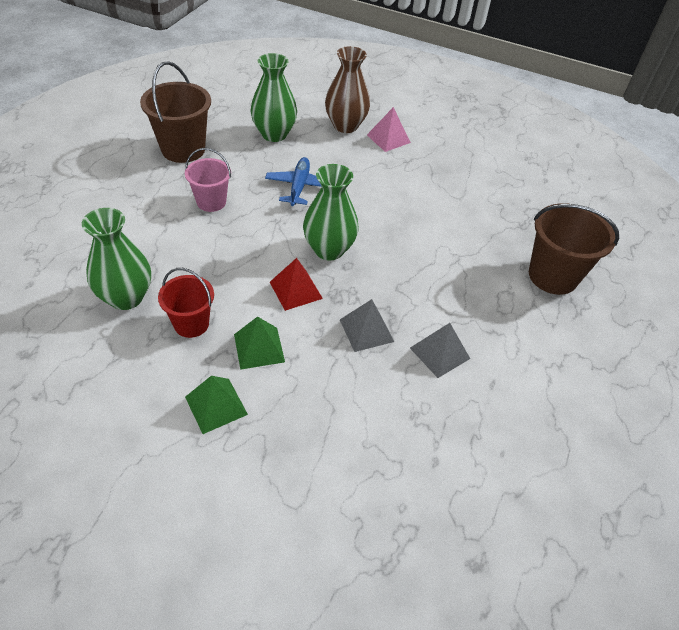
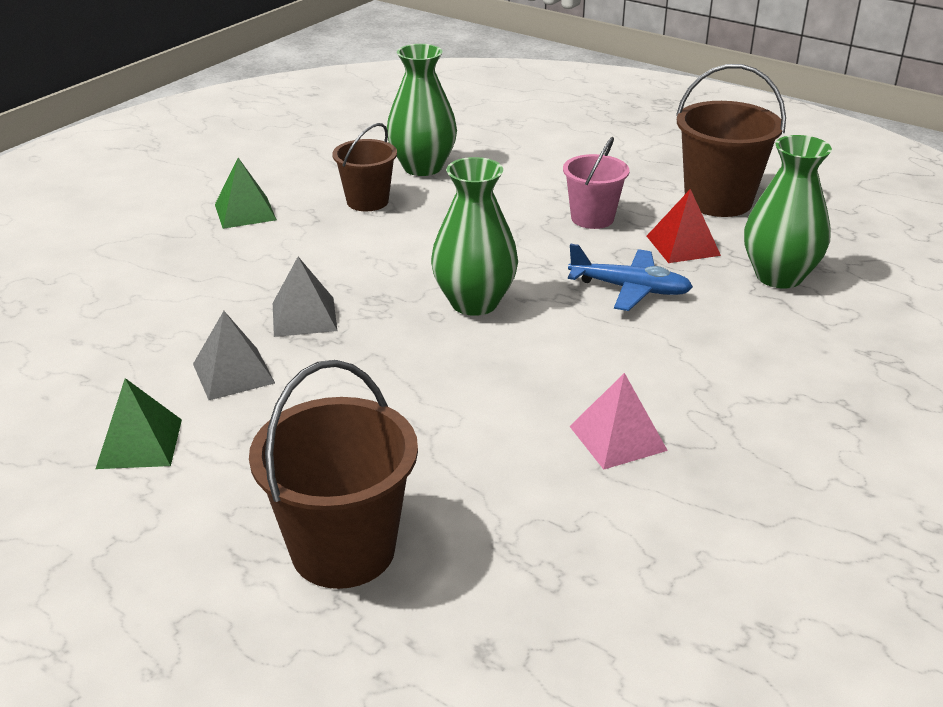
camera: 105 degrees right, 15 degrees down
red bucket [158,268,214,338] -> brown bucket [332,123,397,211]
green pyramid [234,316,285,370] -> green pyramid moved to [96,378,182,469]
red pyramid [270,258,323,311] -> red pyramid moved to [647,189,721,263]
brown vase [325,46,370,133] -> none
pink pyramid [367,107,411,152] -> pink pyramid moved to [569,373,668,470]

